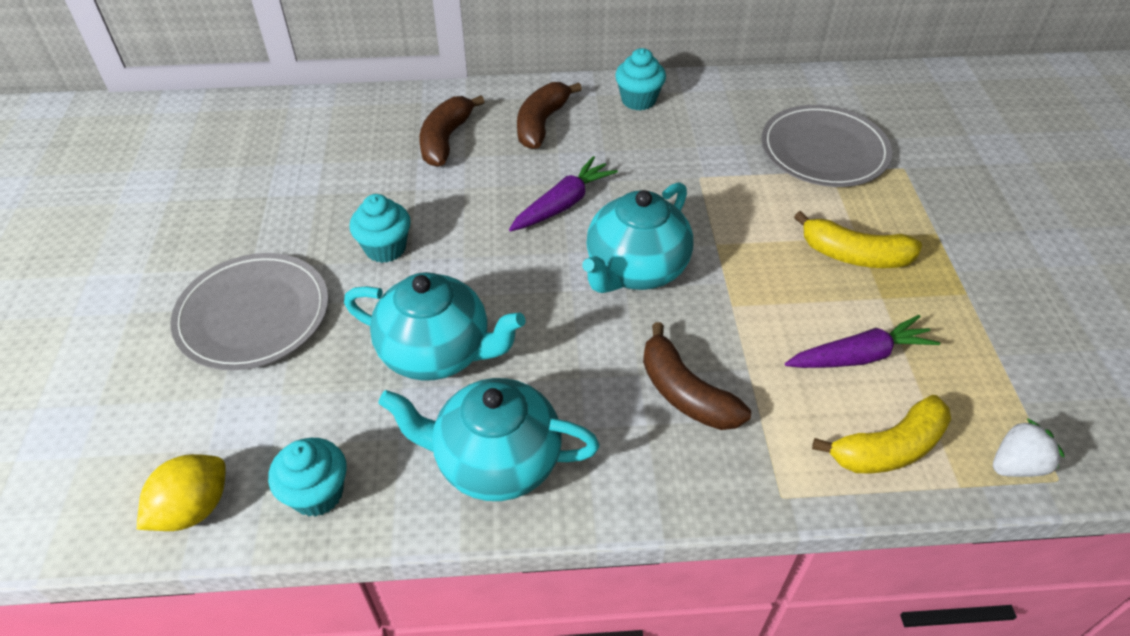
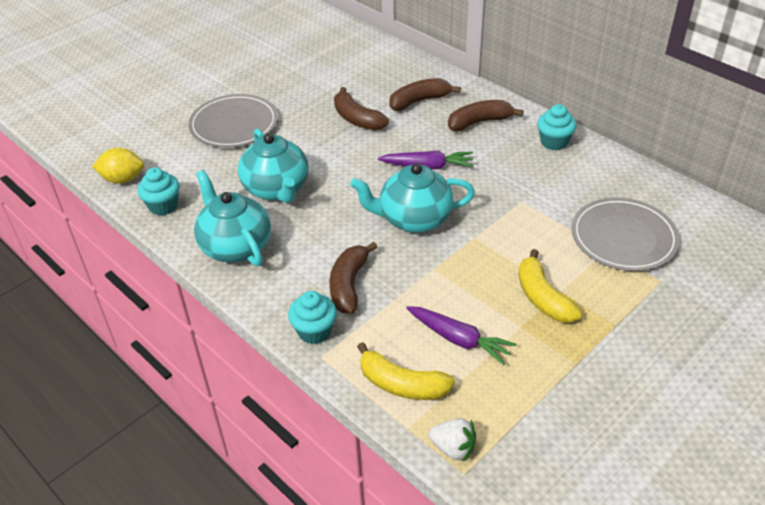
camera: 50 degrees right, 5 degrees down
turquoise cupcake [349,194,411,263] -> turquoise cupcake moved to [288,291,337,344]
none -> brown banana [334,87,389,131]

